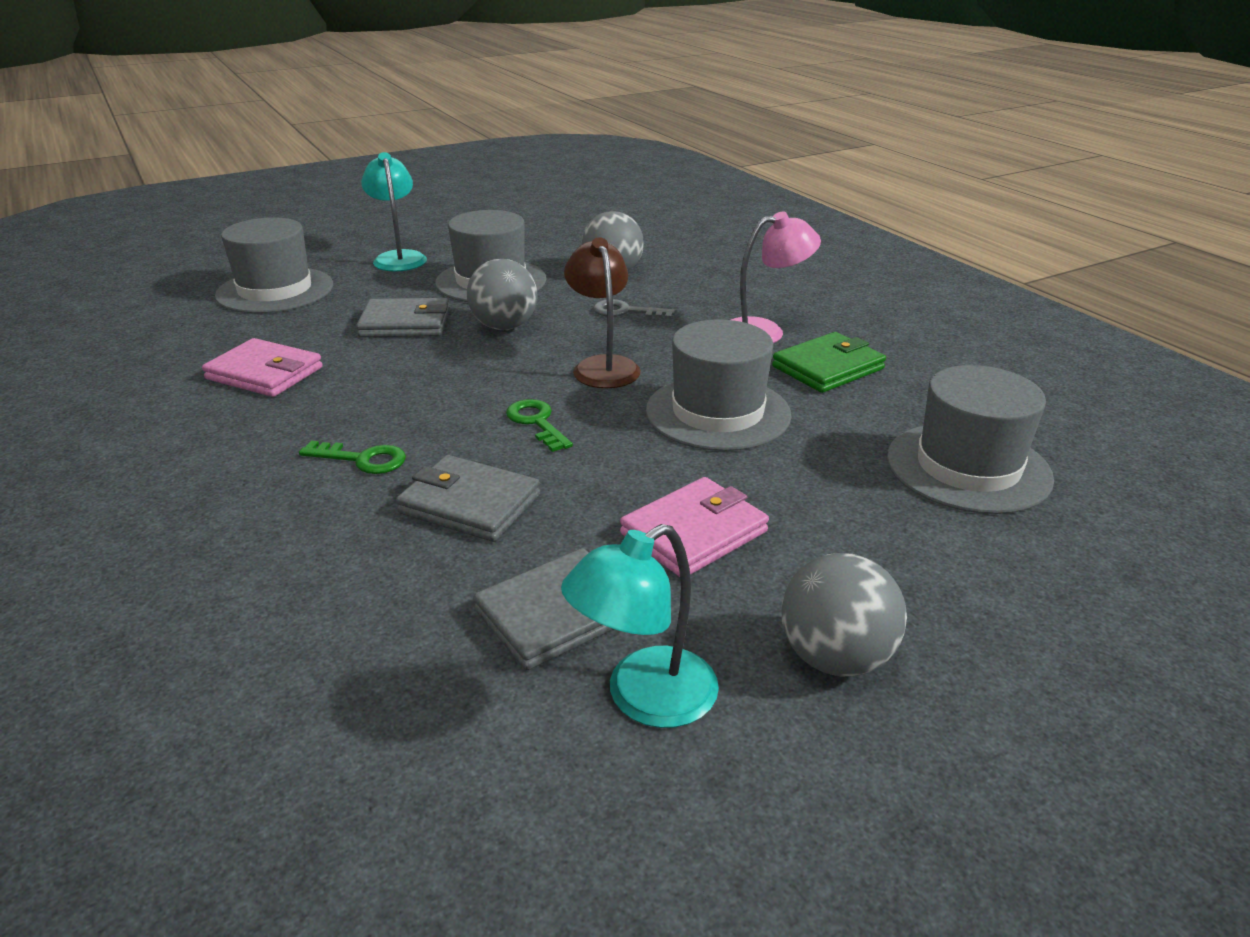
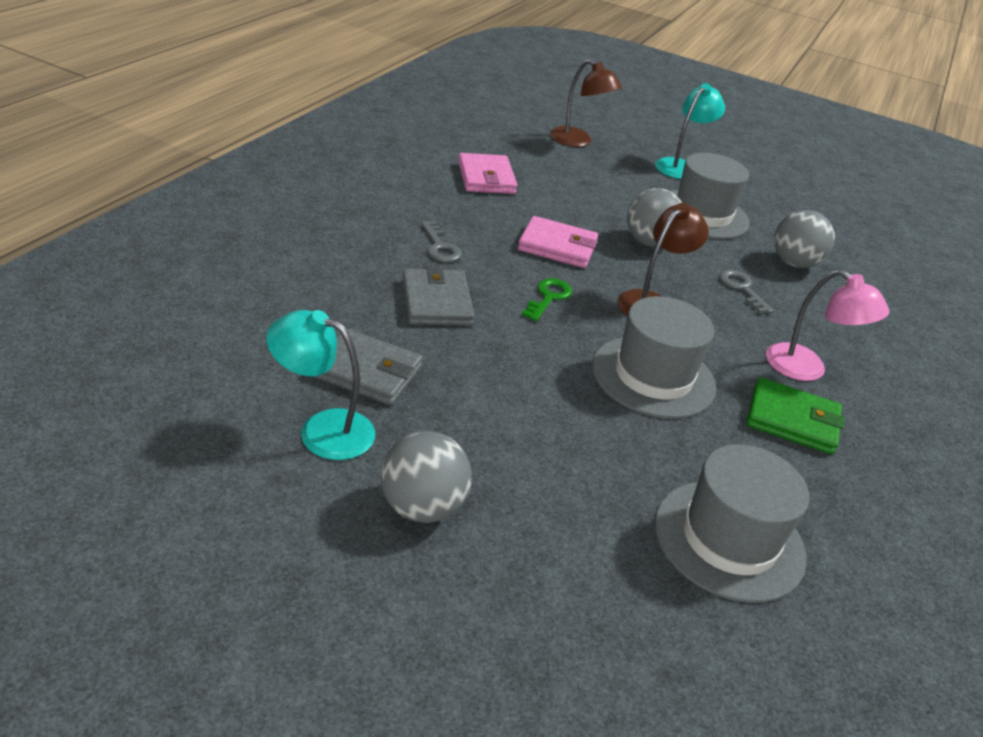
camera: 50 degrees right, 5 degrees up
grey hat [215,217,333,313] -> brown lamp [550,59,622,147]
green key [299,441,406,474] -> grey key [421,221,462,262]
grey wallet [356,298,450,337] -> none
pink wallet [620,477,769,577] -> pink wallet moved to [518,216,598,268]

